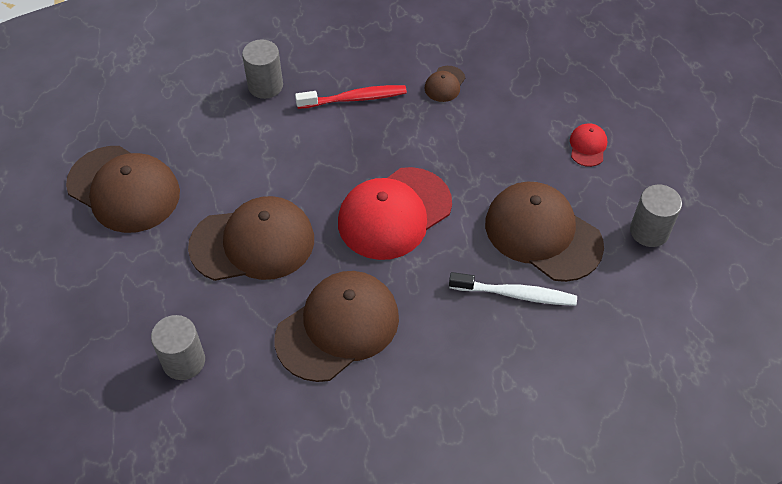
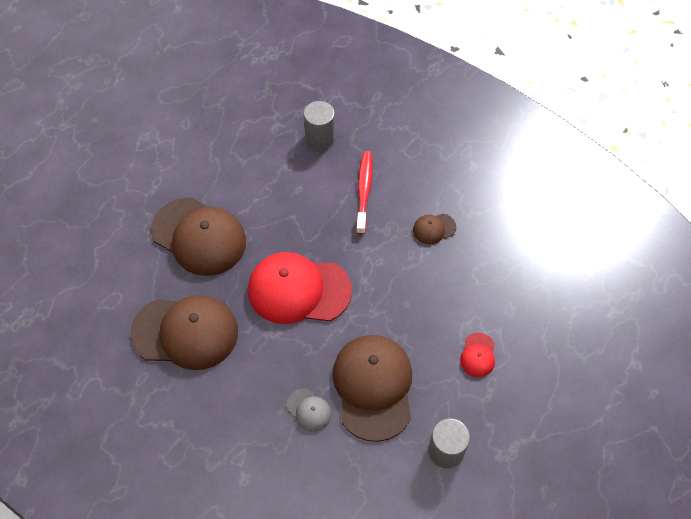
camera: 45 degrees right, 5 degrees up
brown cap [66,146,180,233] -> none
grey cylinder [151,315,205,380] -> none
red toothbrush [295,85,407,109] -> red toothbrush turned 120 degrees counterclockwise [356,151,372,235]
white toothbrush [449,272,577,306] -> grey cap [286,388,332,432]
red cap [570,123,607,167] -> red cap turned 135 degrees clockwise [460,333,495,377]

